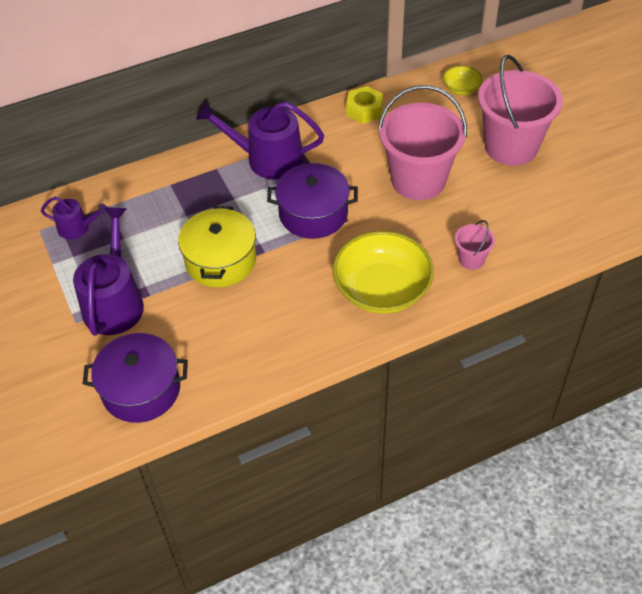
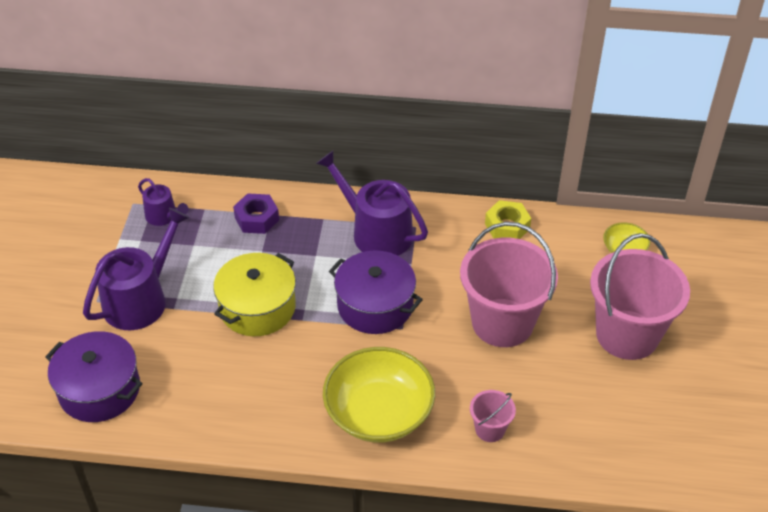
camera: 30 degrees right, 5 degrees down
none -> purple nut [233,193,279,234]

